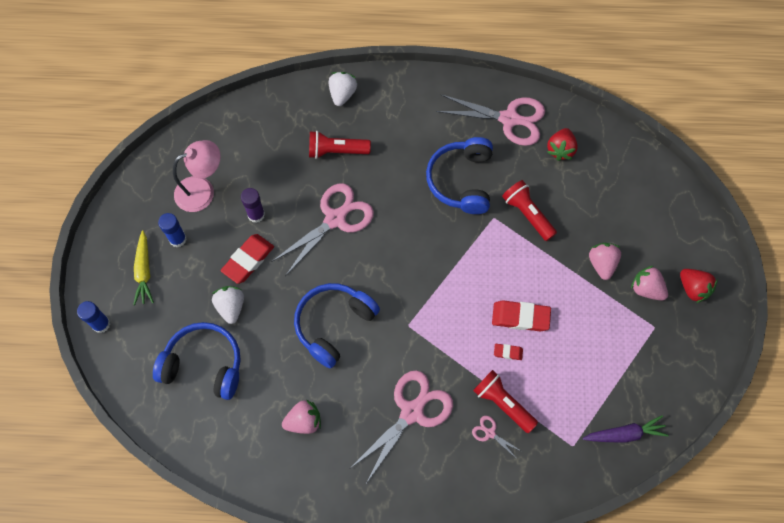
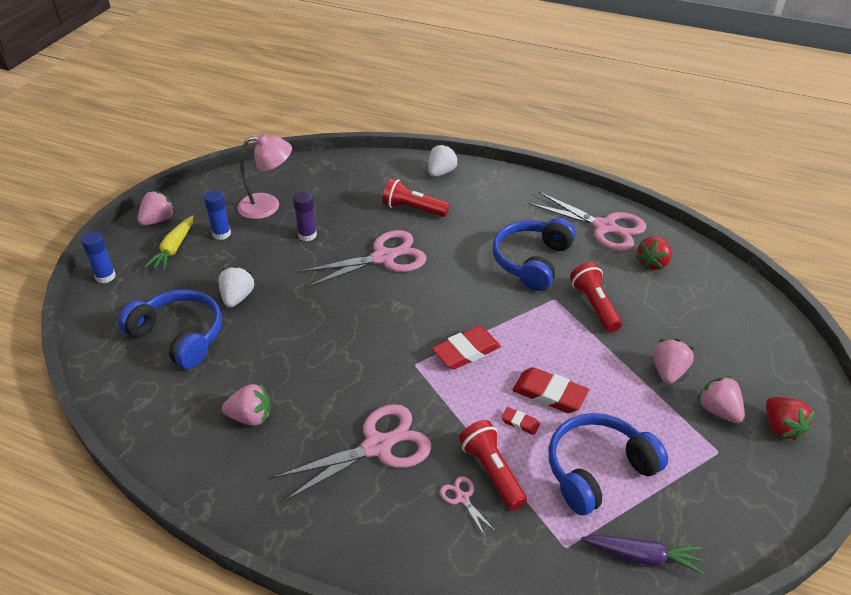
camera: 20 degrees right, 25 degrees down
red eraser [221,234,274,284] -> red eraser moved to [432,326,501,370]
blue headphones [294,283,380,368] -> blue headphones moved to [549,413,668,515]
none -> pink strawberry [137,191,175,226]

